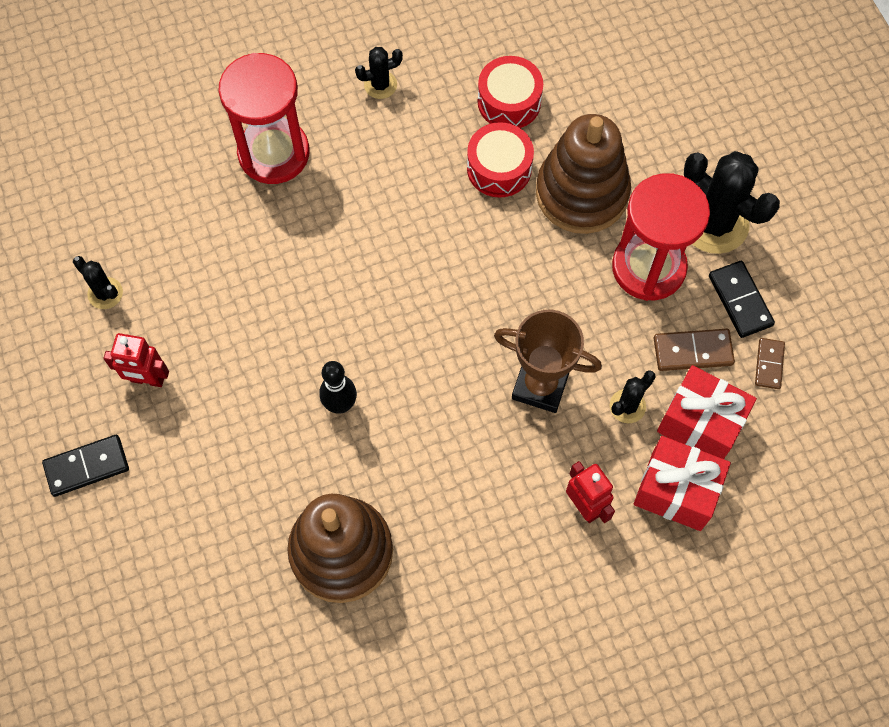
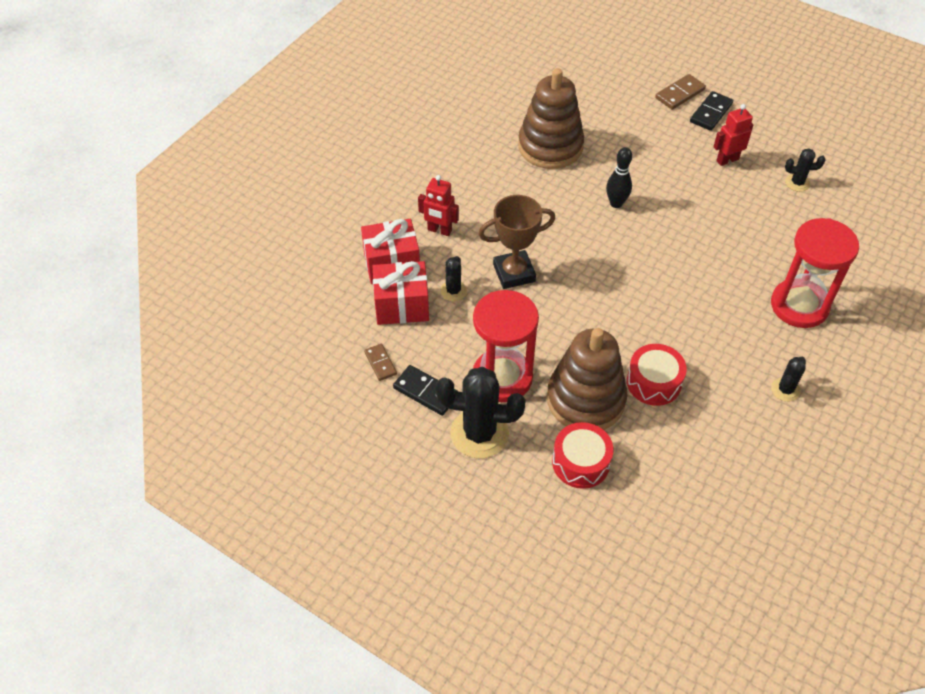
camera: 145 degrees right, 15 degrees down
red drum [478,56,543,128] -> red drum moved to [552,422,614,489]
brown domino [654,329,735,371] -> brown domino moved to [655,74,706,110]

